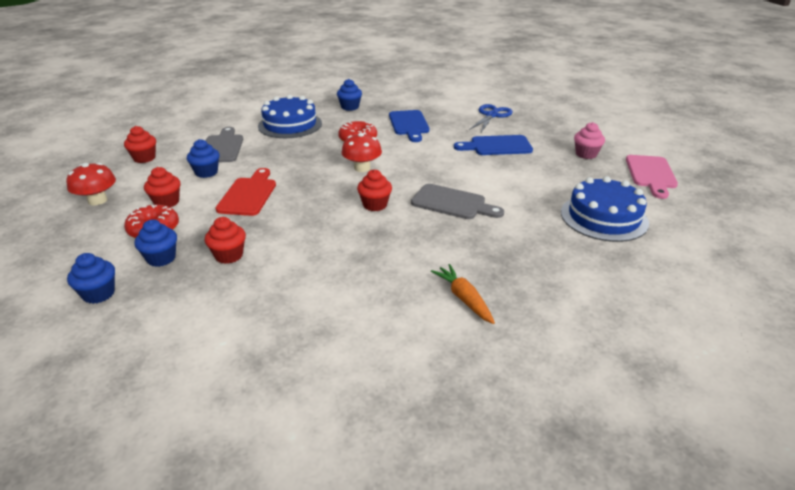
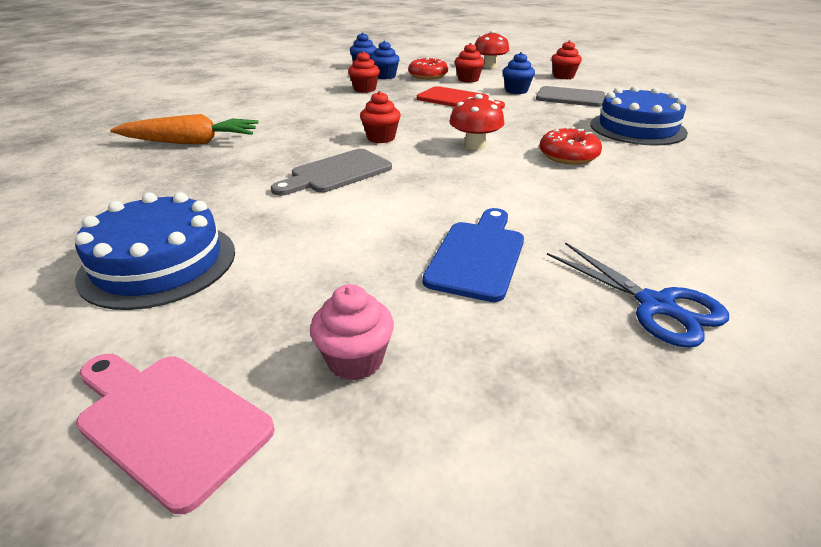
camera: 115 degrees right, 0 degrees up
blue cupcake [337,79,362,111] -> none
blue cutting board [389,110,429,142] -> none
orange carrot [431,264,495,324] -> orange carrot [110,114,259,144], size x1.58

